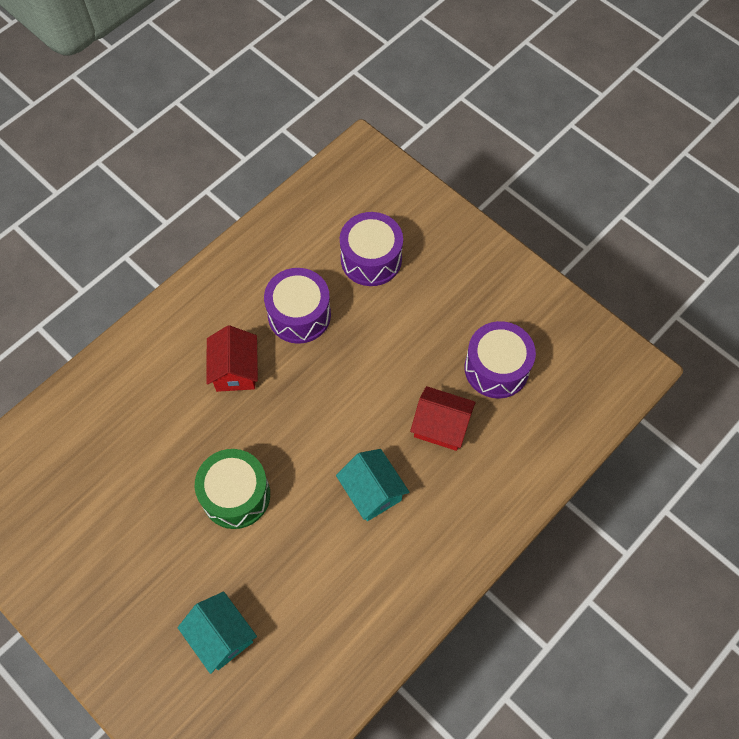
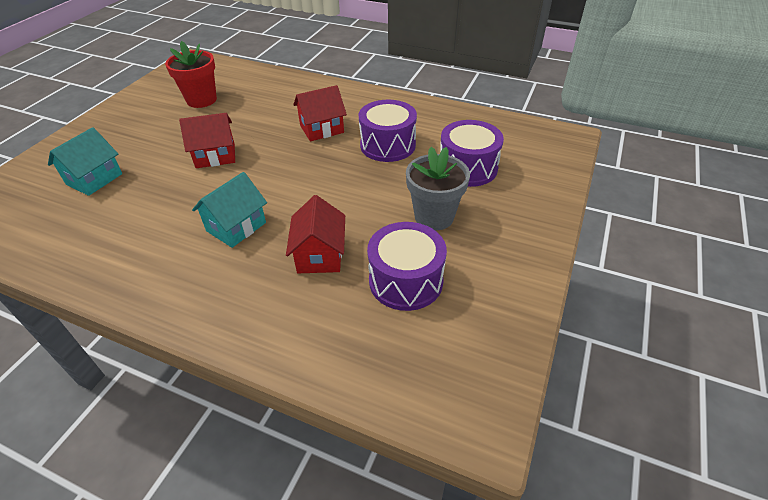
camera: 70 degrees right, 20 degrees down
green drum [195,449,270,529] -> red house [179,113,235,168]
none -> red flower pot [165,41,217,108]
none -> grey flower pot [406,147,470,231]

